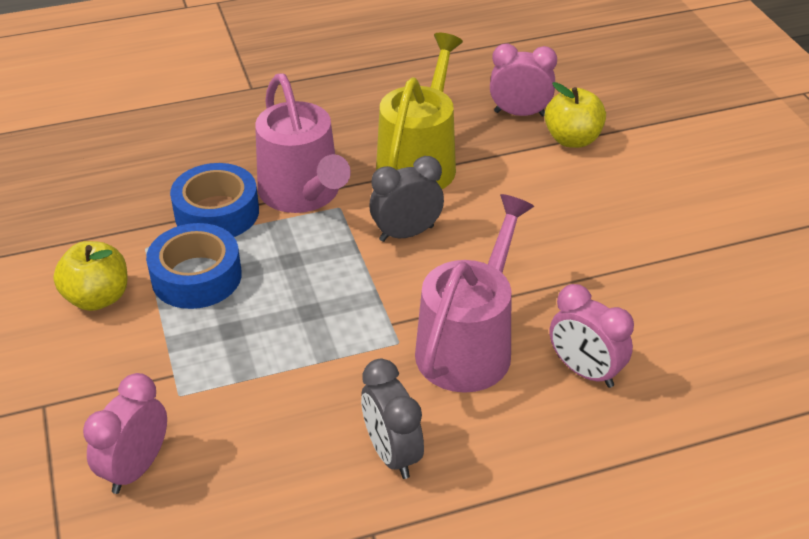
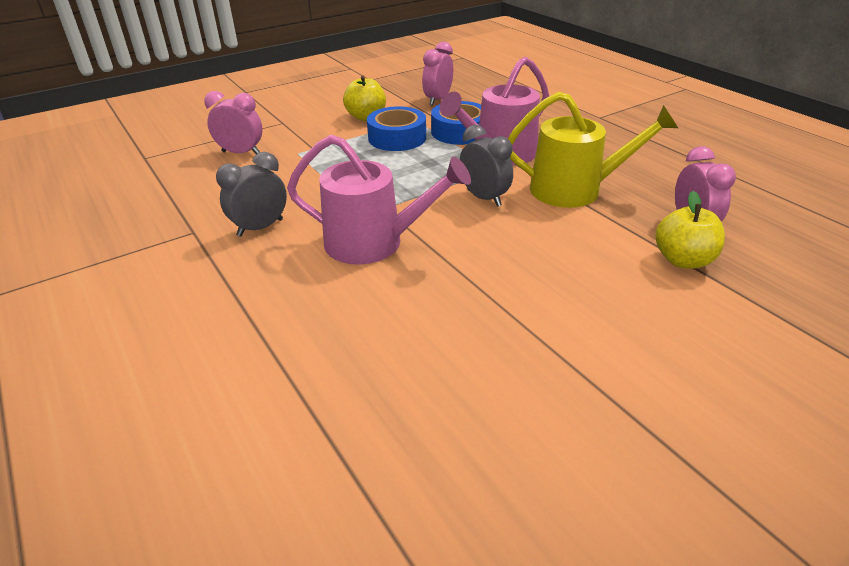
camera: 75 degrees right, 5 degrees down
pink clock [549,284,634,388] -> pink clock moved to [422,42,453,106]

